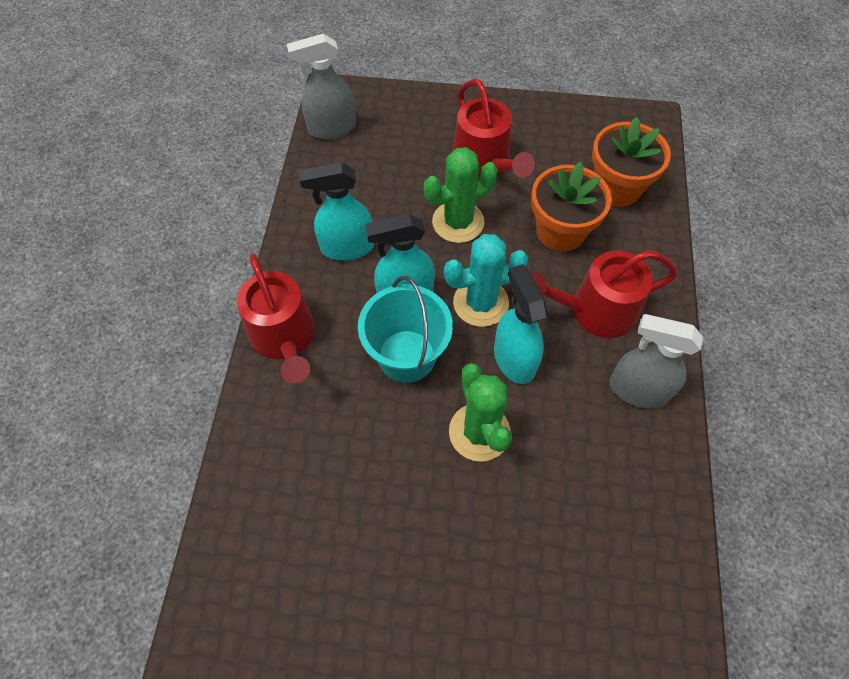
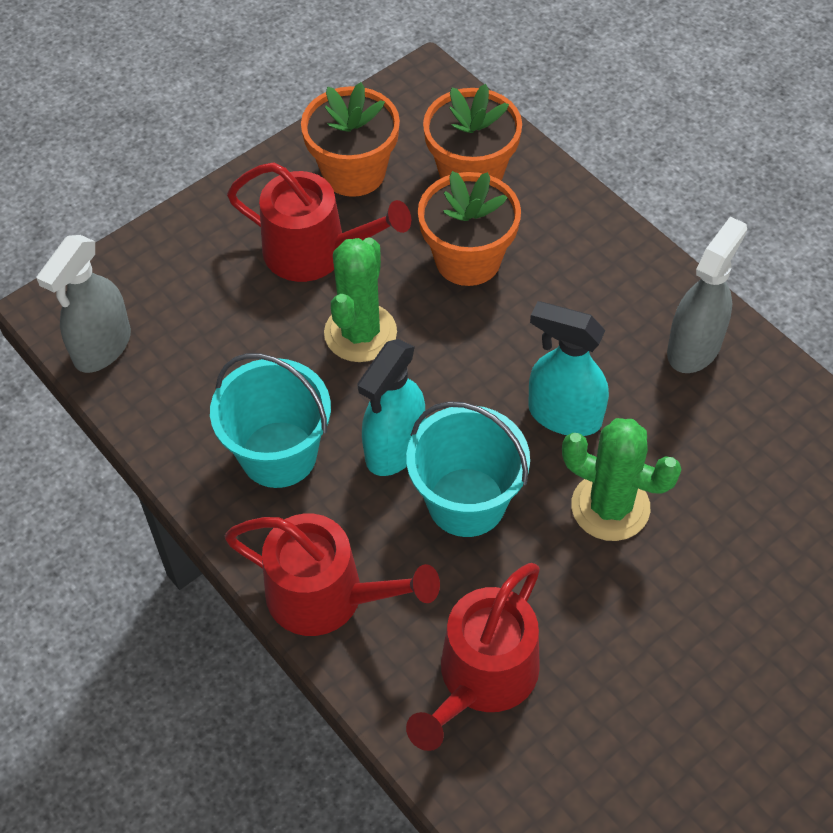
camera: 45 degrees left, 5 degrees down
turquoise spray bottle [299,162,374,261] -> turquoise bucket [210,353,331,488]
turquoise cactus [444,234,528,327] -> none
red watering can [531,250,678,338] -> red watering can moved to [406,563,540,751]
grey spray bottle [610,314,703,408] -> grey spray bottle turned 150 degrees clockwise [667,217,747,373]
none -> orange flower pot [301,82,400,197]

